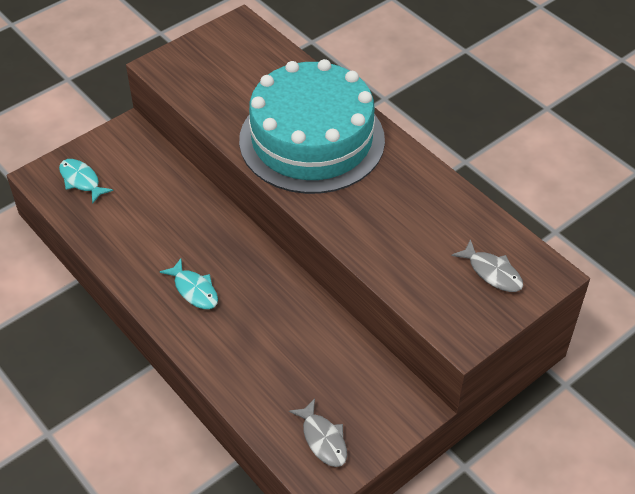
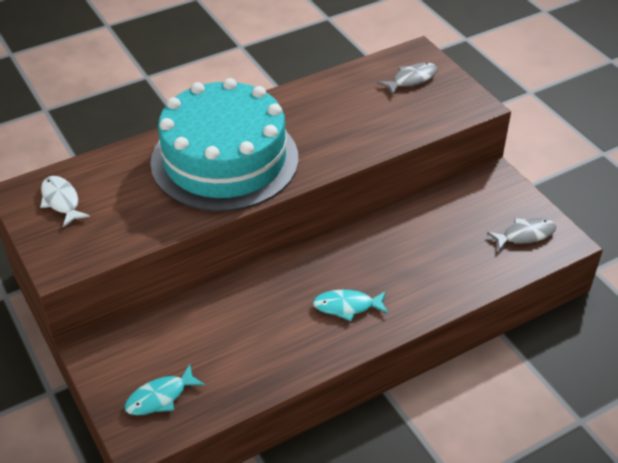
camera: 80 degrees left, 5 degrees down
turquoise fish [160,258,218,309] -> turquoise fish turned 150 degrees counterclockwise [313,290,388,321]
none -> white fish [40,176,90,227]

